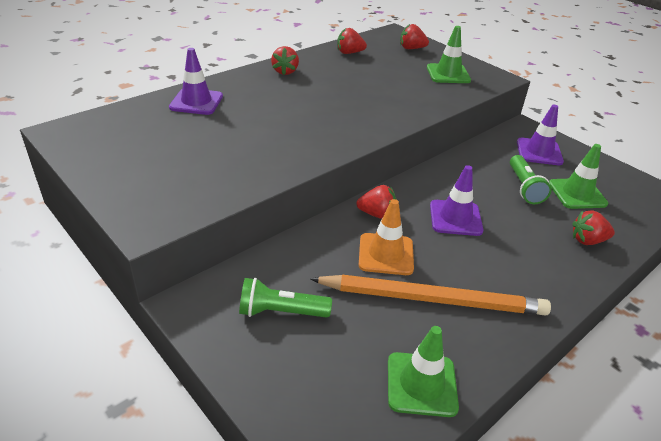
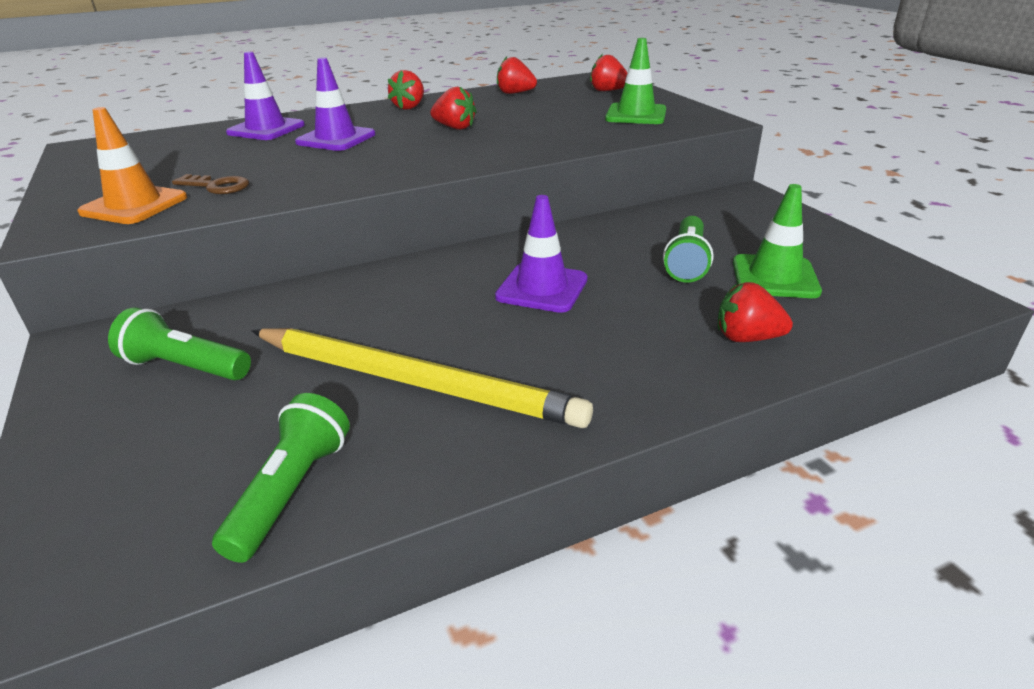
camera: 20 degrees right, 5 degrees down
orange pencil [310,275,551,316] -> yellow pencil [252,328,593,428]
red strawberry [356,185,396,219] -> red strawberry moved to [430,87,477,130]
orange traffic cone [359,199,414,275] -> orange traffic cone moved to [77,107,187,224]
green traffic cone [388,326,459,417] -> green flashlight [212,393,350,563]
purple traffic cone [517,105,564,165] -> purple traffic cone moved to [295,57,375,151]
none -> brown key [172,174,249,194]

